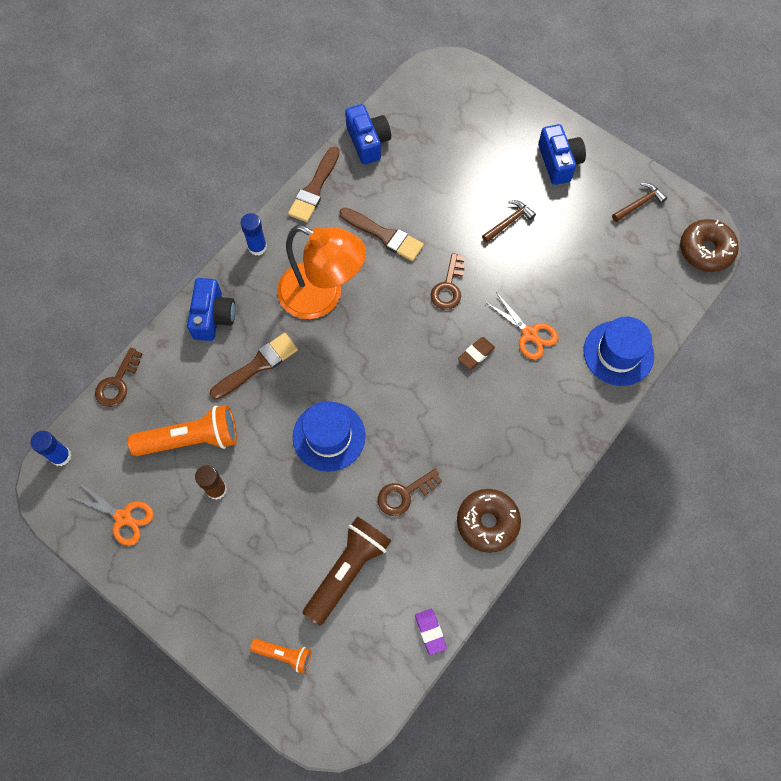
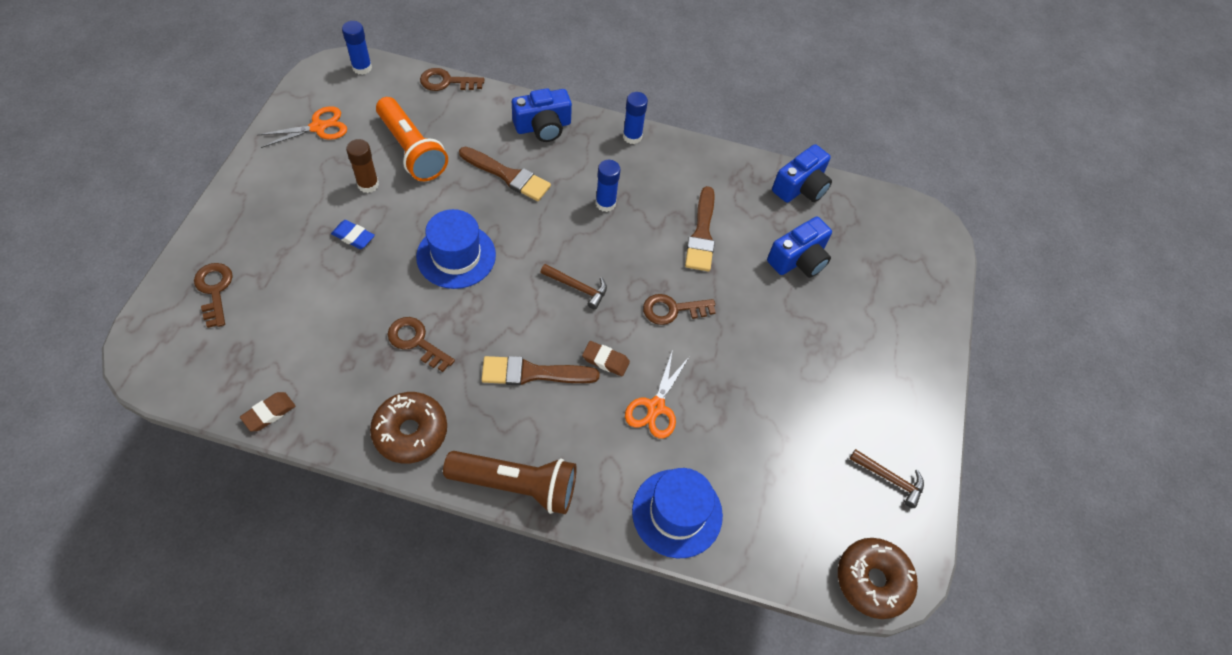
camera: 60 degrees right, 10 degrees down
orange scissors [71,483,154,546] -> orange scissors turned 120 degrees counterclockwise [258,106,347,148]
orange flashlight [250,639,311,673] -> brown key [194,263,233,328]
orange lamp [277,225,366,319] -> blue glue stick [595,160,620,212]
brown brush [288,146,340,222] -> brown brush moved to [481,356,600,386]
brown flashlight [303,517,391,626] -> brown flashlight moved to [443,451,577,514]
purple eraser [415,609,447,655] -> brown eraser [240,392,295,431]
brown hammer [482,200,536,243] -> brown hammer moved to [540,264,607,310]
blue camera [538,124,586,185] -> blue camera moved to [767,217,832,278]
none -> blue eraser [331,220,375,249]

